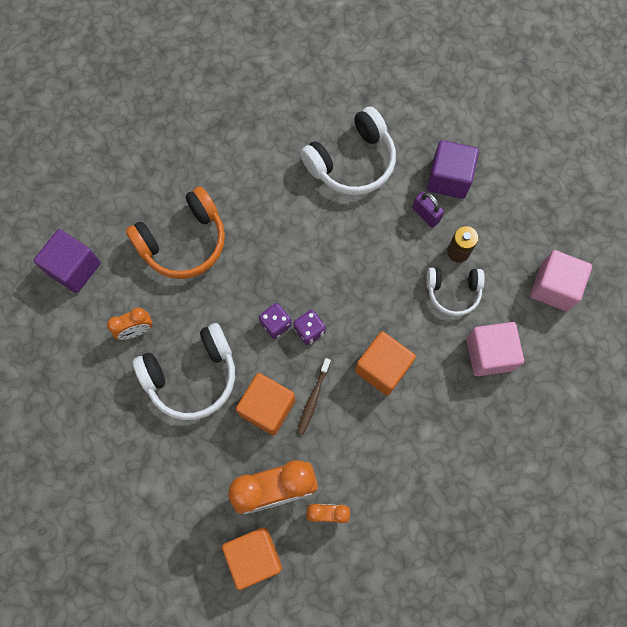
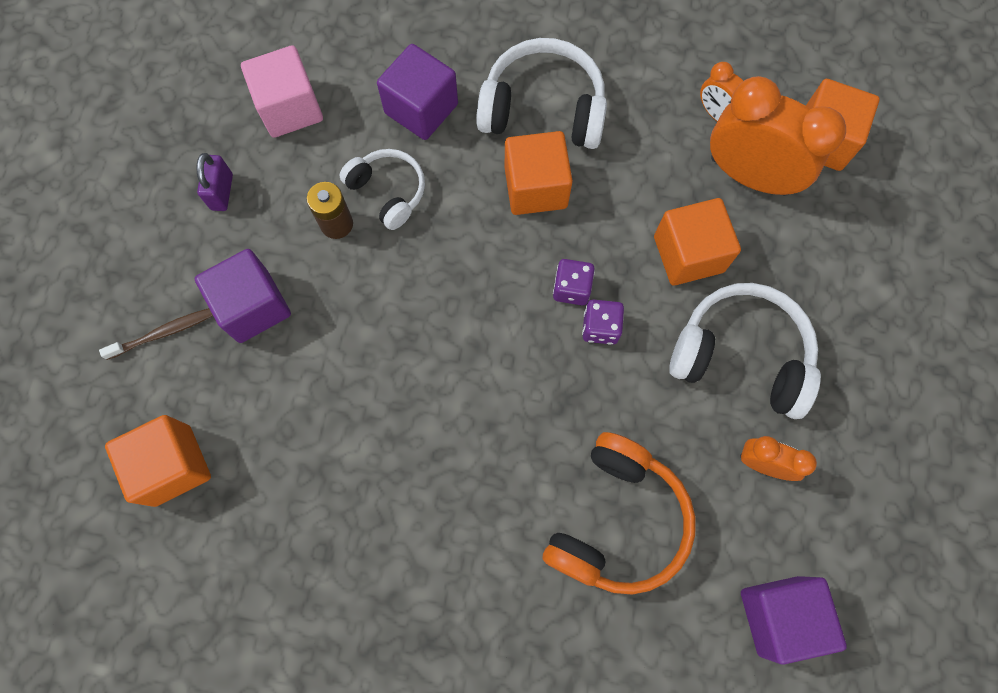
camera: 135 degrees left, 0 degrees up
orange headphones [126,186,225,279] -> orange headphones turned 105 degrees clockwise [543,432,695,595]
brown toothbrush [297,358,331,435] -> brown toothbrush moved to [99,308,213,360]
white headphones [300,106,396,195] -> white headphones moved to [476,38,607,149]
purple padlock [412,191,444,228] -> purple padlock moved to [196,153,233,211]
pink cube [466,322,524,376] -> purple cube [377,44,458,140]
none -> orange cube [105,415,211,507]

